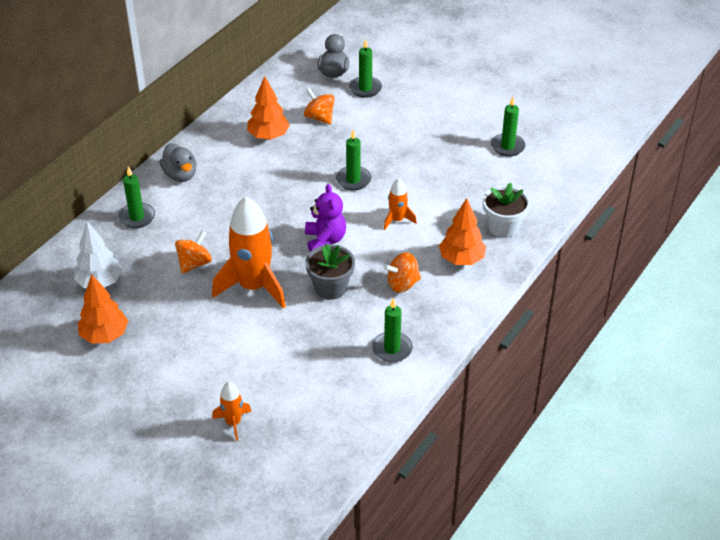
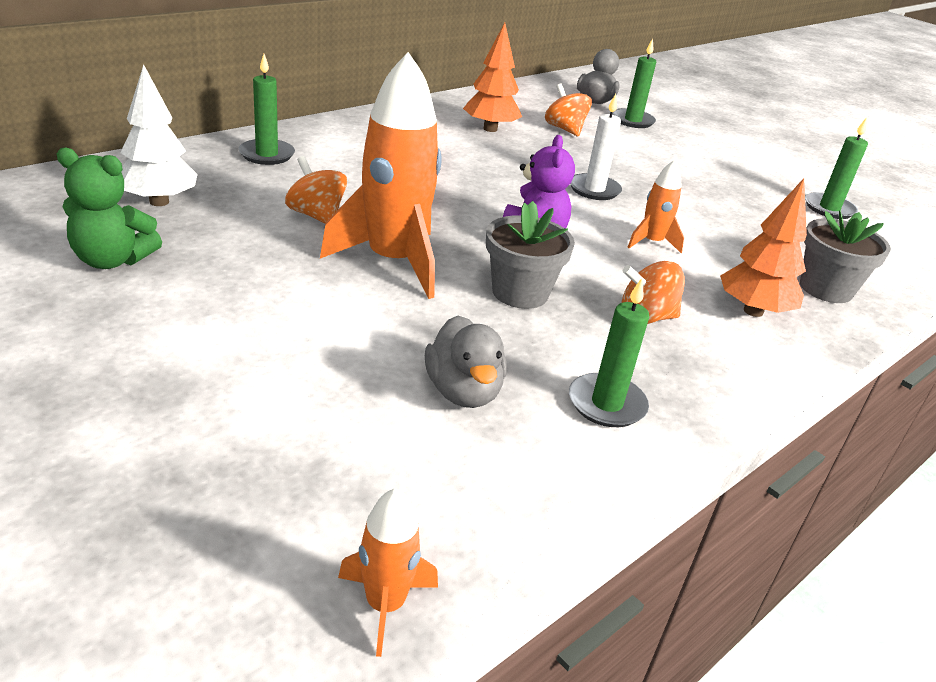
camera: 10 degrees right, 10 degrees down
orange tree [78,274,128,344] -> green teddy bear [57,148,162,269]
grey duck [160,143,196,182] -> grey duck moved to [425,315,507,408]
orange spinning top [175,230,212,274] -> orange spinning top turned 90 degrees counterclockwise [285,156,347,224]
orange rocket [212,382,252,441] -> orange rocket moved to [338,488,438,657]
green candle [336,129,371,190] -> white candle [570,94,622,200]
white flower pot [483,182,530,238] -> grey flower pot [800,210,891,303]

